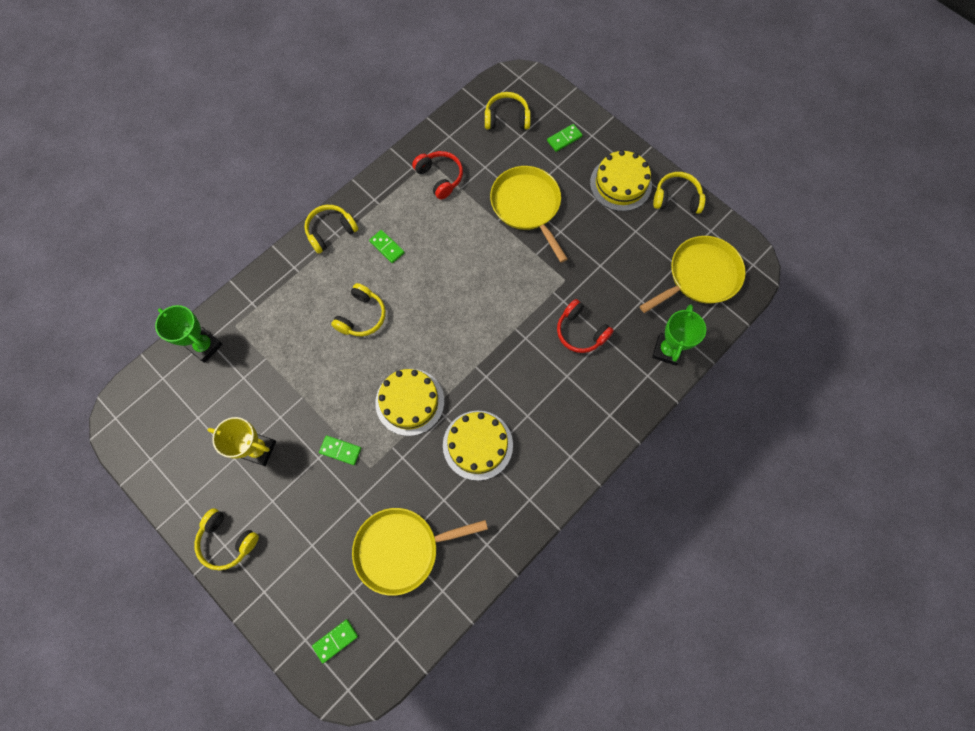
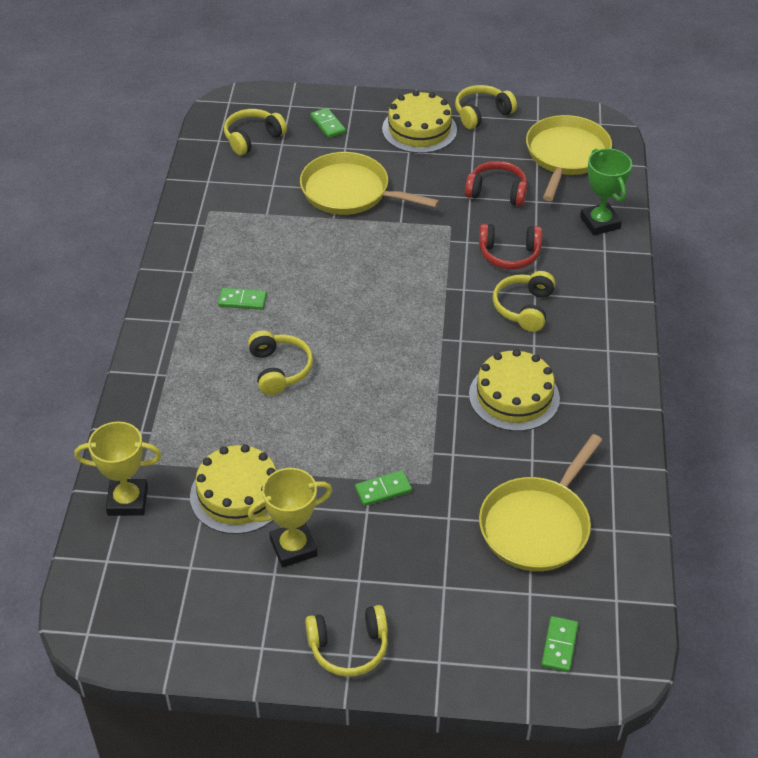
camera: 40 degrees left, 25 degrees down
green trophy [155,305,223,363] -> yellow trophy [74,422,162,516]
yellow headphones [304,205,358,254] -> yellow headphones moved to [493,271,555,332]
yellow cake [375,369,444,436] -> yellow cake moved to [190,444,277,534]
red headphones [412,151,463,199] -> red headphones moved to [465,161,527,206]
green domino [547,124,582,152] -> green domino turned 45 degrees counterclockwise [310,108,346,138]

